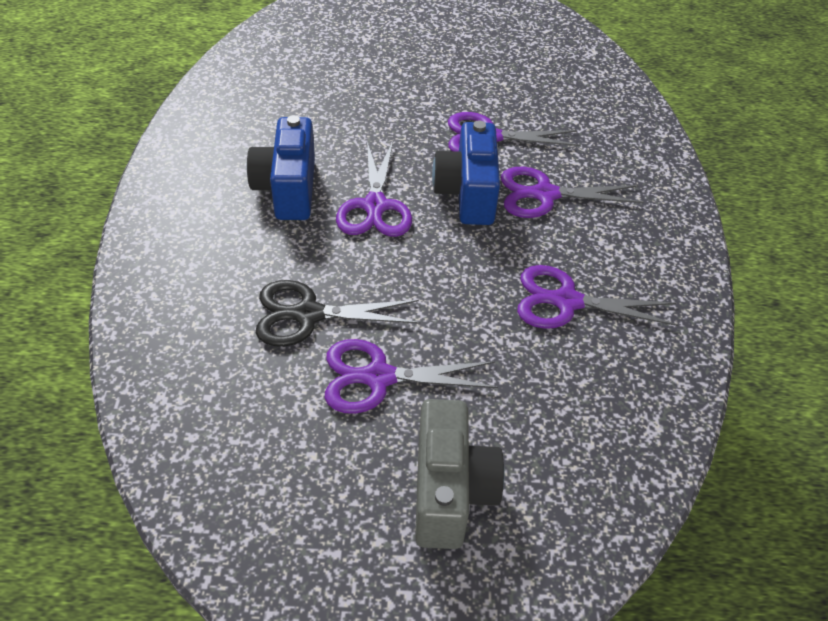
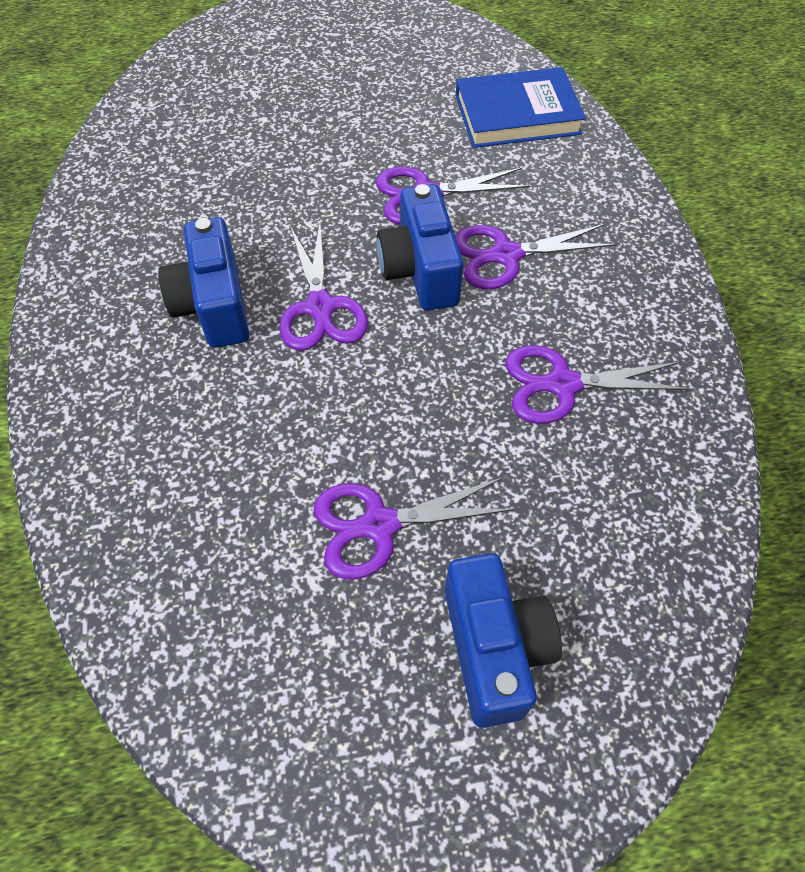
camera: 10 degrees left, 10 degrees up
black scissors [256,280,420,347] -> none
grey camera [415,399,505,549] -> blue camera [445,553,562,728]
none -> blue book [455,67,586,148]

